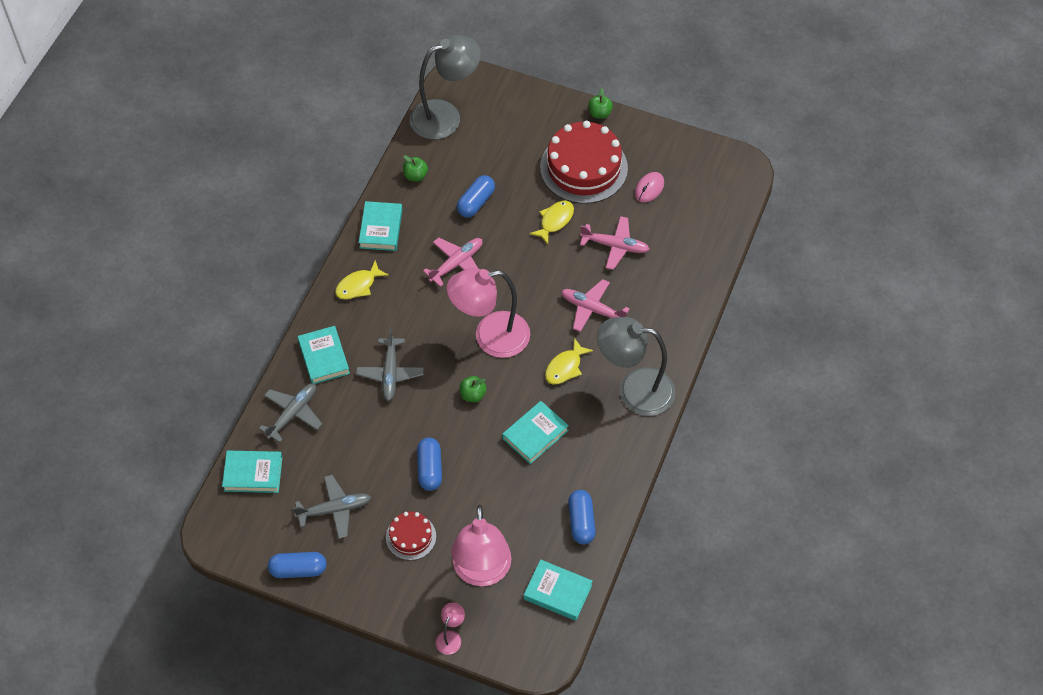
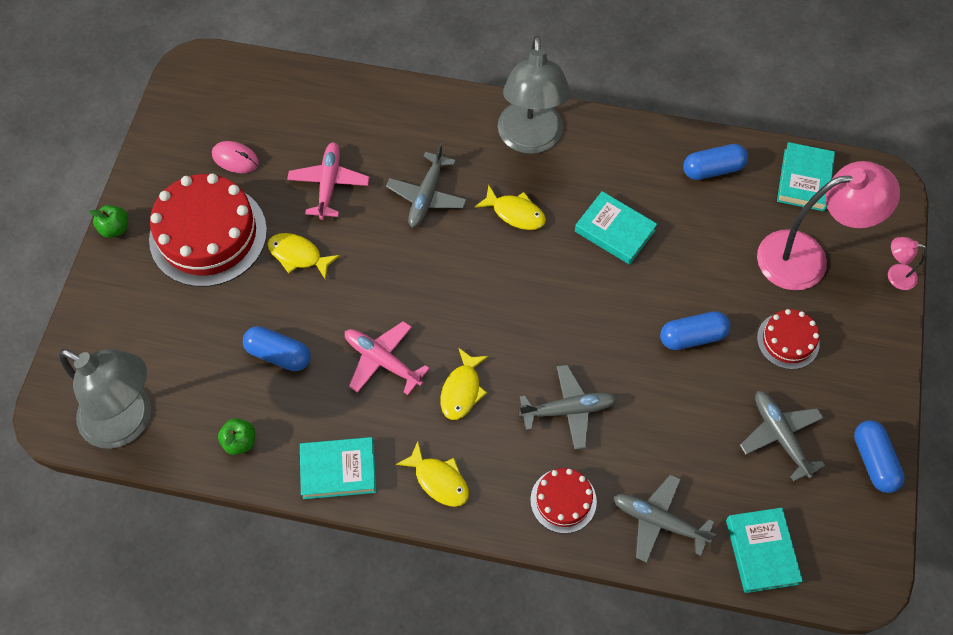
camera: 100 degrees left, 5 degrees up
turquoise book [298,326,350,384] -> red cake [530,468,597,533]
grey lamp [410,35,481,139] -> grey lamp turned 150 degrees clockwise [59,349,151,449]
pink lamp [447,268,530,358] -> none
green apple [459,376,487,402] -> none
pink plane [561,279,630,332] -> grey plane [386,143,467,228]
none -> yellow fish [441,348,489,420]

